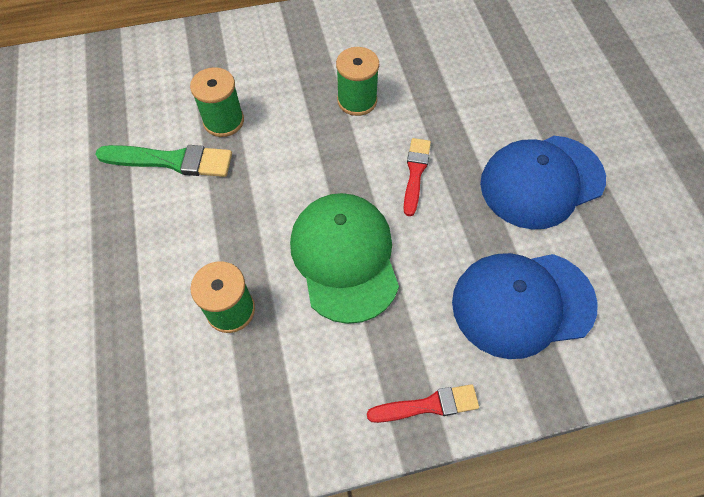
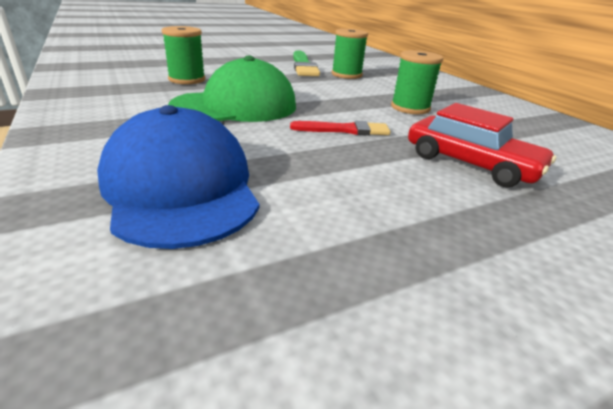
camera: 75 degrees right, 30 degrees down
red brush [367,384,479,423] -> none
blue cap [480,136,606,230] -> none
none -> red car [408,103,556,187]

